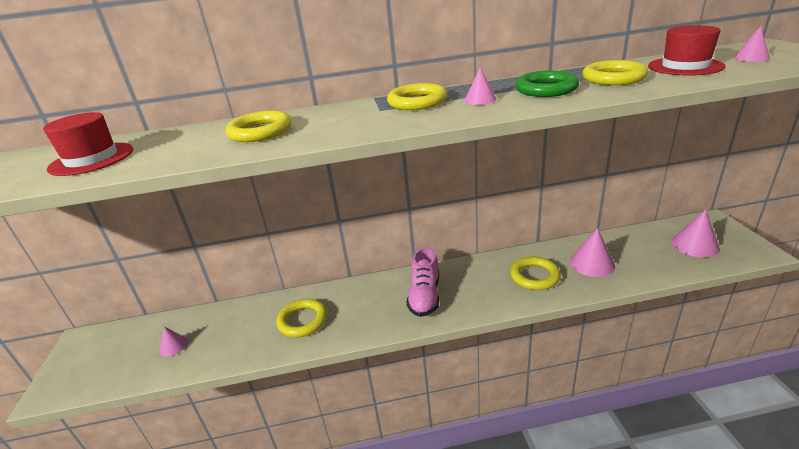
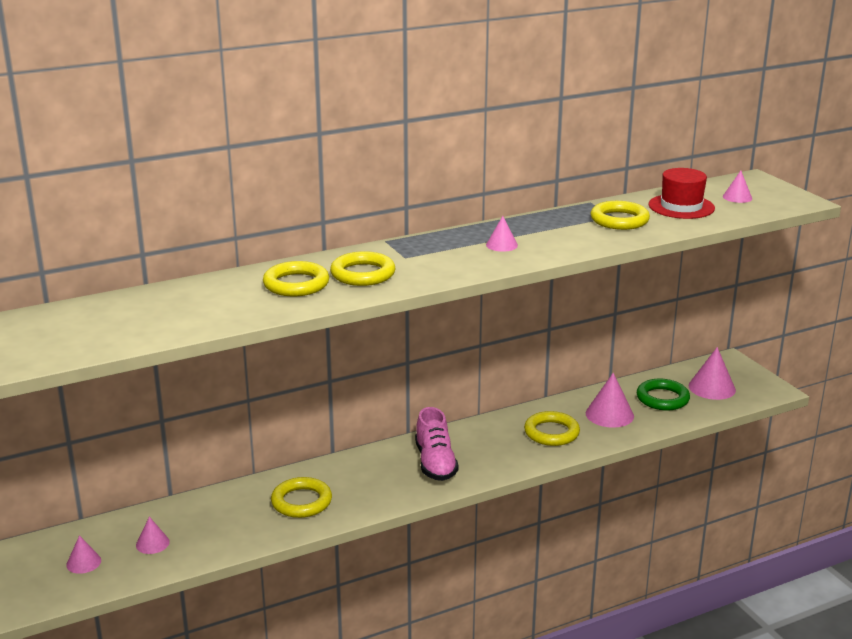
camera: 20 degrees left, 5 degrees down
red hat [43,112,133,176] -> none
yellow ring [387,83,447,110] -> yellow ring moved to [330,251,395,286]
green ring [515,70,579,97] -> green ring moved to [637,379,690,410]
none -> pink cone [66,535,101,574]

